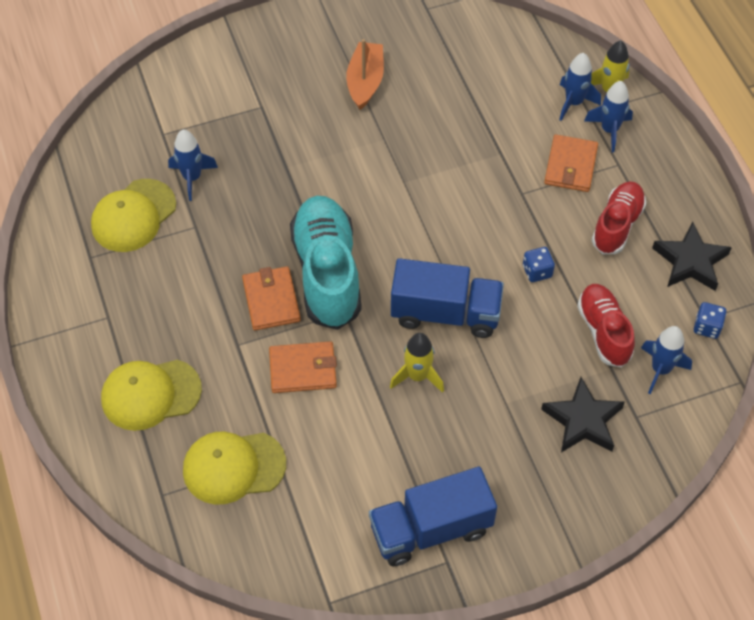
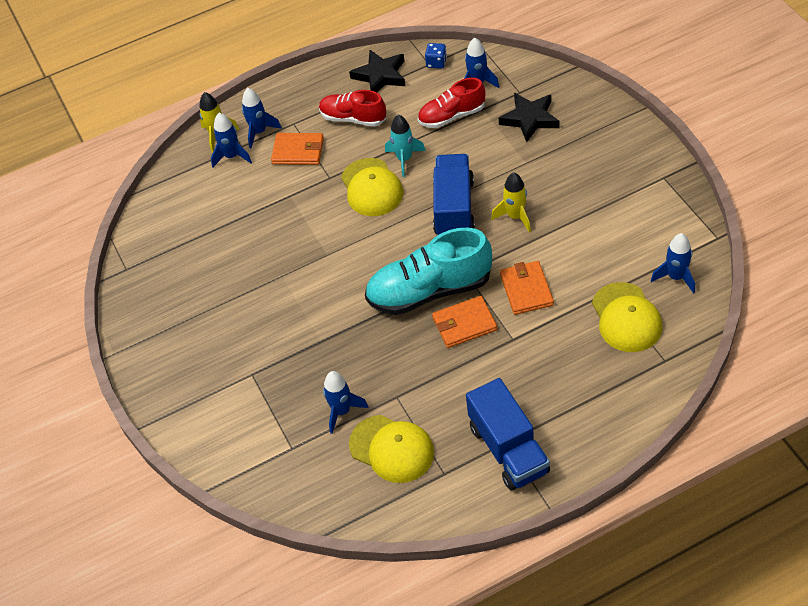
camera: 90 degrees left, 5 degrees down
yellow cap [101,360,202,431] -> yellow cap moved to [341,158,403,216]
orange boat [346,39,384,110] -> none
blue truck [369,467,497,566] -> blue truck moved to [466,378,550,490]
blue dice [523,247,555,282] -> turquoise rocket [385,114,426,177]
none -> blue rocket [651,233,695,293]

